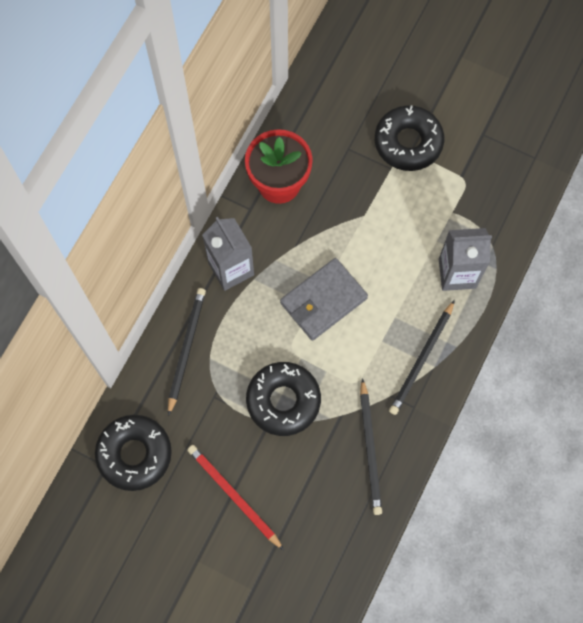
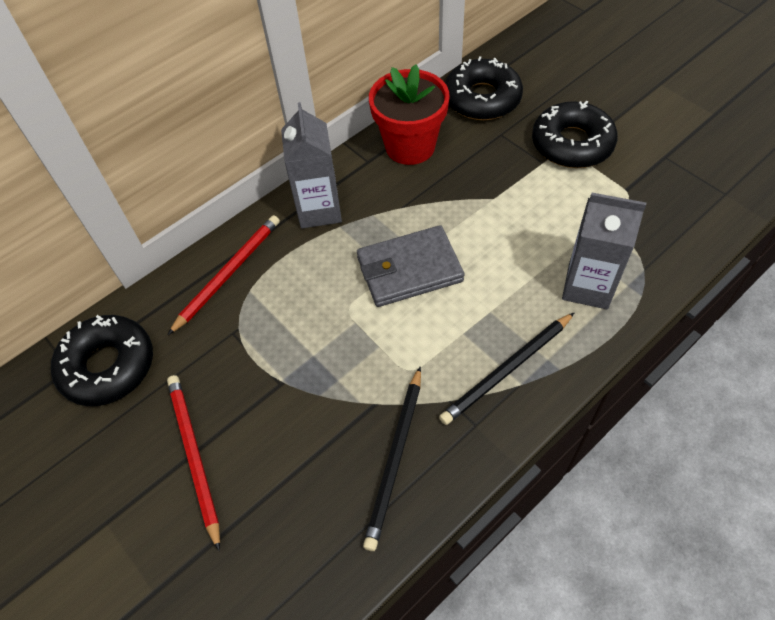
camera: 25 degrees right, 15 degrees down
black pencil [168,288,206,416] -> red pencil [168,215,280,335]
black donut [246,362,321,436] -> black donut moved to [445,56,523,120]

